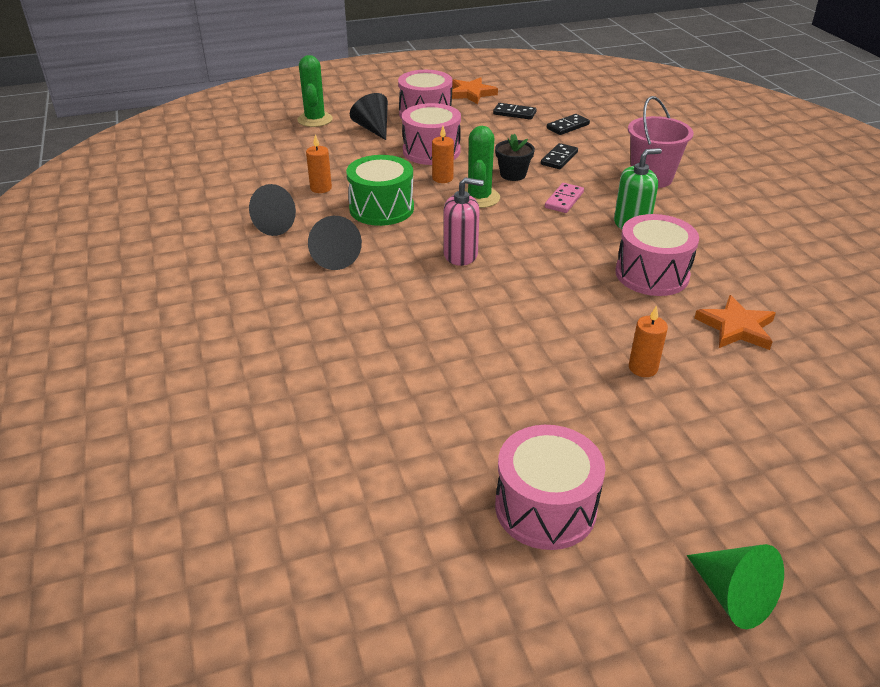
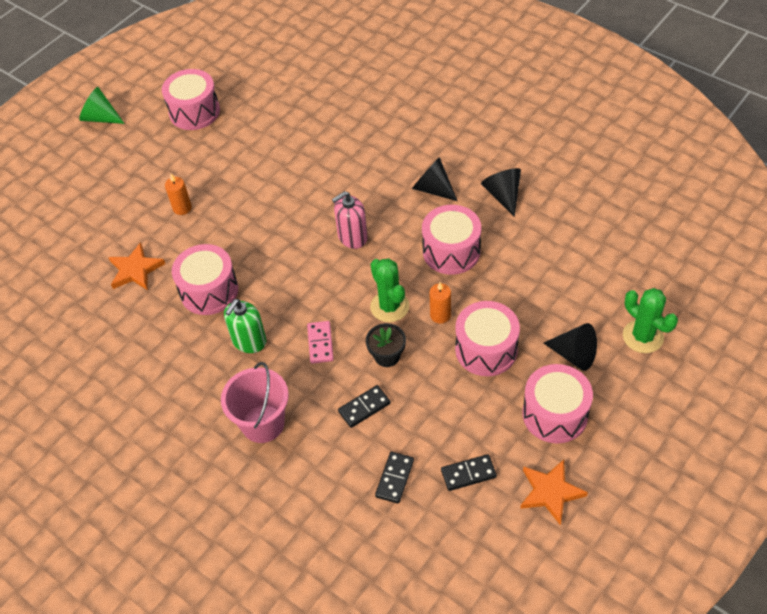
camera: 150 degrees right, 15 degrees up
orange candle [306,134,332,193] -> none
green drum [346,155,414,226] -> pink drum [422,205,481,275]
black domino [541,143,578,169] -> black domino turned 60 degrees clockwise [338,385,391,428]

